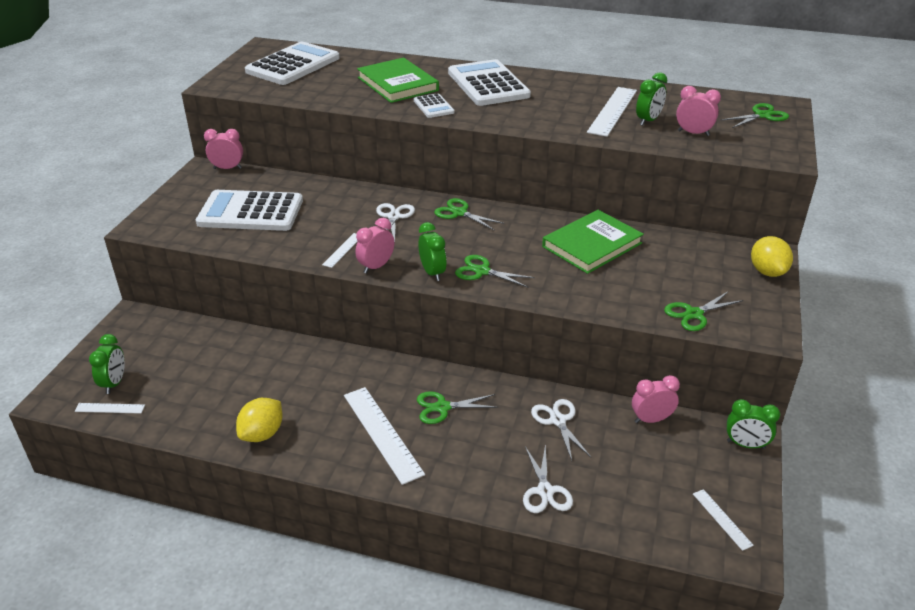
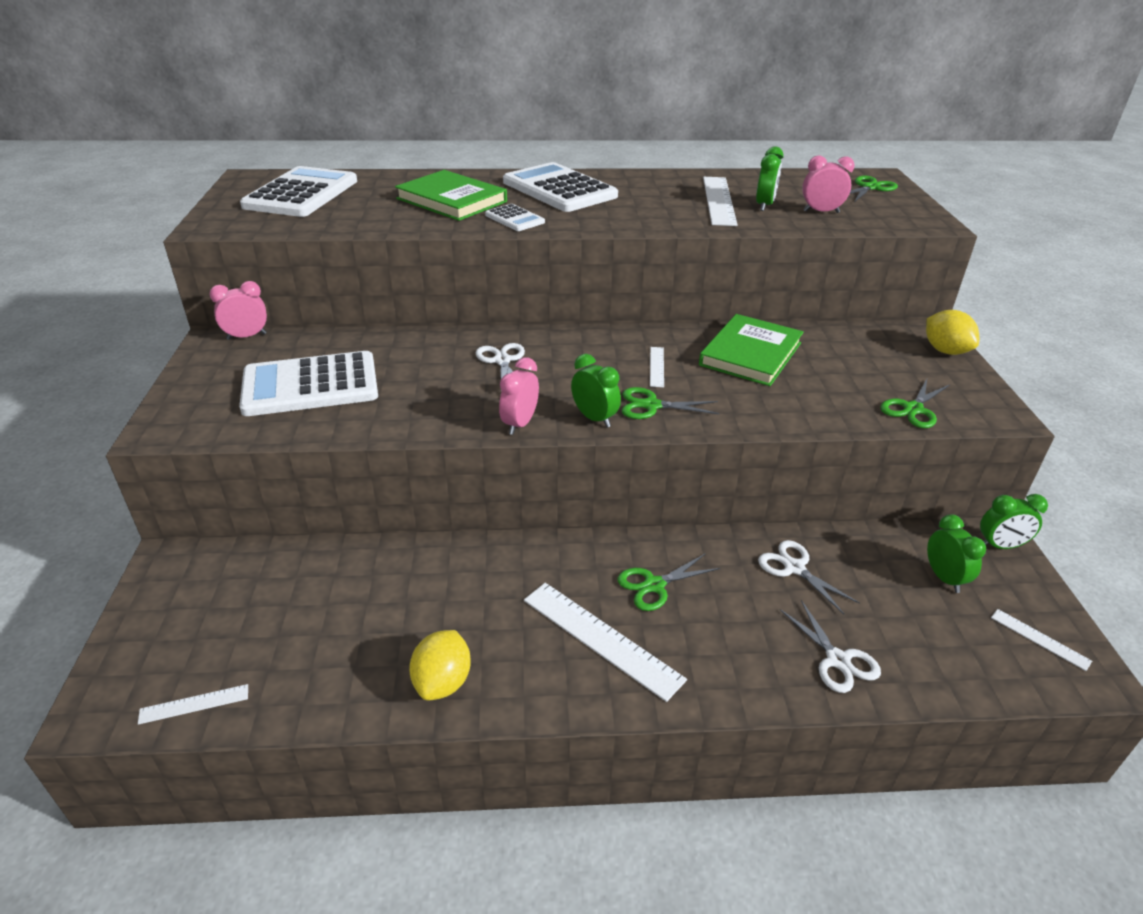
camera: 20 degrees left, 0 degrees up
green clock [89,334,125,394] -> green clock moved to [927,515,986,593]
white ruler [322,233,358,268] -> white ruler moved to [650,347,664,387]
green scissors [434,198,504,231] -> none
pink clock [632,375,680,423] -> none

